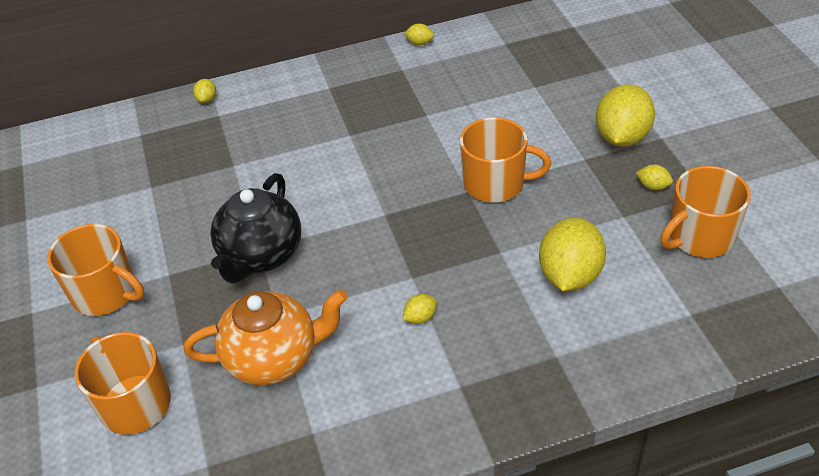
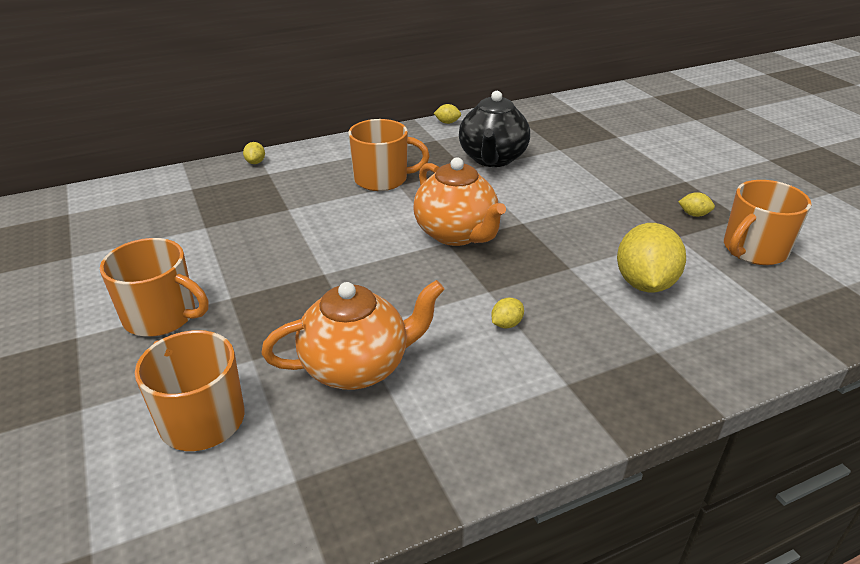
camera: 10 degrees left, 10 degrees down
black teapot [210,173,301,283] -> black teapot moved to [459,91,530,167]
orange mug [460,117,551,203] -> orange mug moved to [348,119,430,191]
yellow lemon [596,84,655,147] -> none
none -> orange teapot [413,158,506,246]

